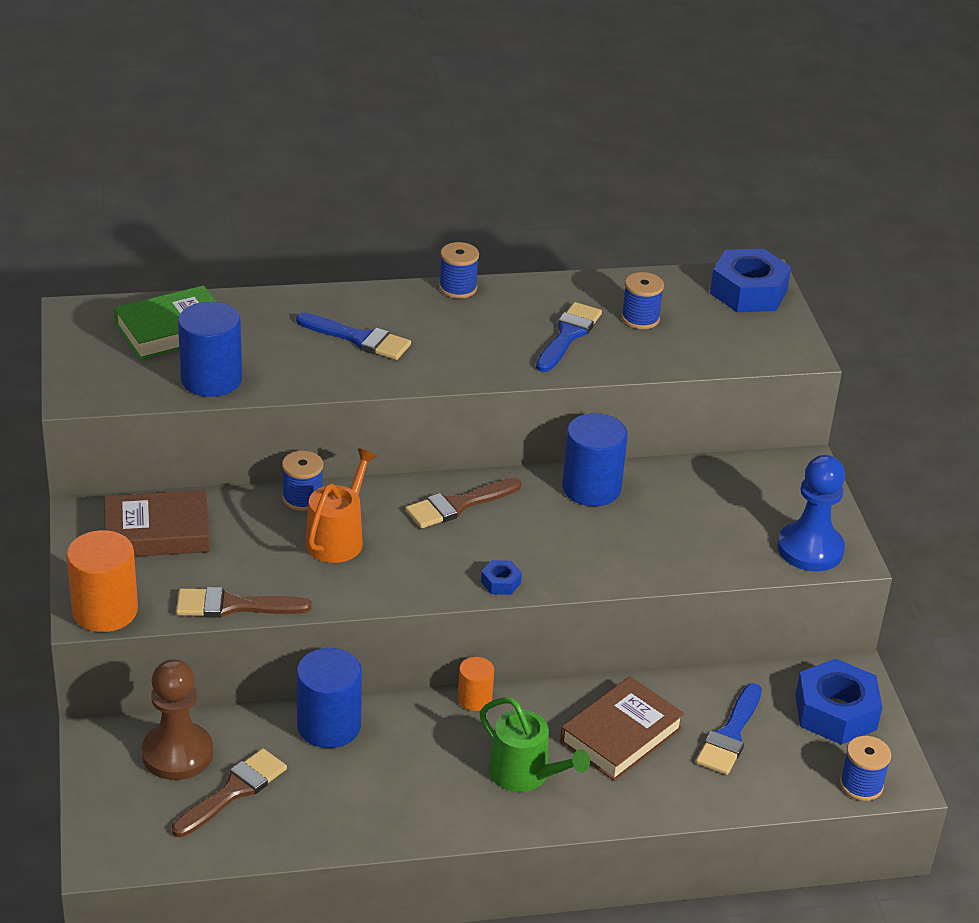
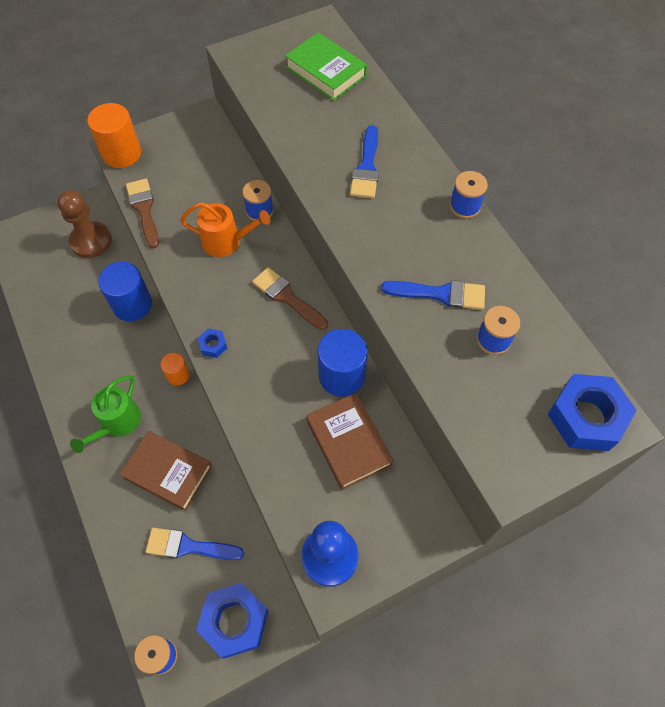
camera: 75 degrees right, 25 degrees up
brown book [104,490,210,557] -> brown book moved to [306,393,394,490]
brown brush [172,748,287,837] -> none
blue cylinder [178,302,242,397] -> none

